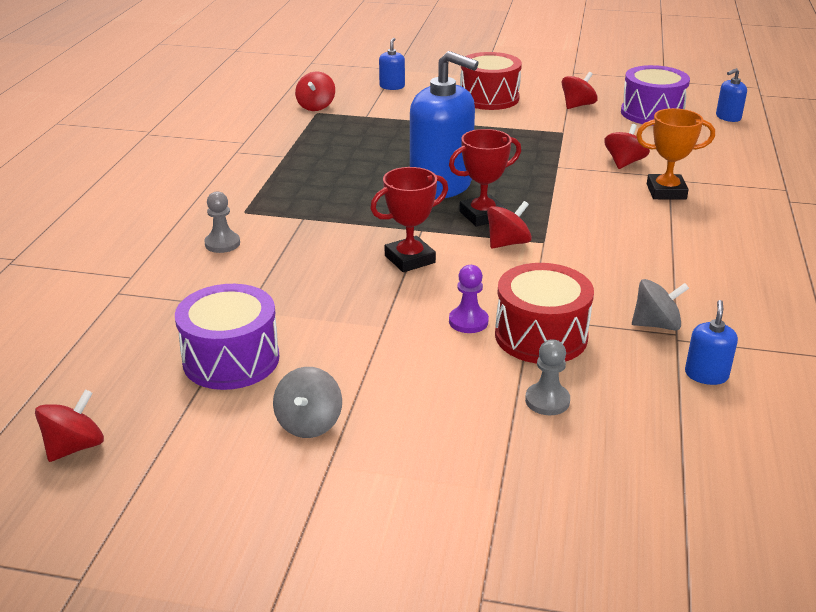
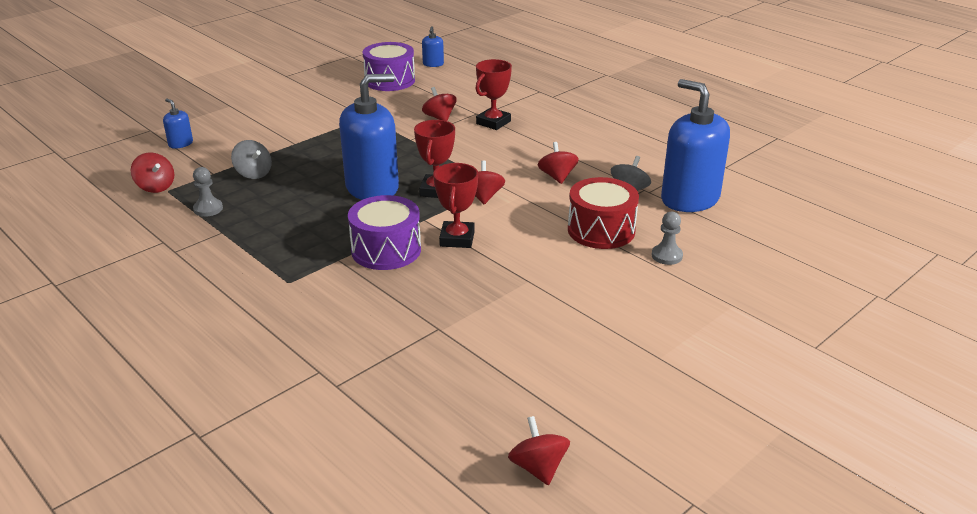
camera: 55 degrees left, 0 degrees up
purple drum [175,284,279,390] -> purple drum moved to [348,195,421,270]
grey pawn [204,191,240,253] -> grey pawn moved to [193,167,223,217]
grey spinning top [273,367,342,438] -> grey spinning top moved to [231,140,272,179]
purple pawn [449,265,489,333] -> none
red drum [460,52,522,110] -> none
red spinning top [561,72,598,109] -> red spinning top moved to [538,142,579,184]
orange trophy [636,108,715,199] -> red trophy [476,59,512,130]
blue soap dispenser [685,300,738,385] -> blue soap dispenser [661,79,730,212], size x2.34

